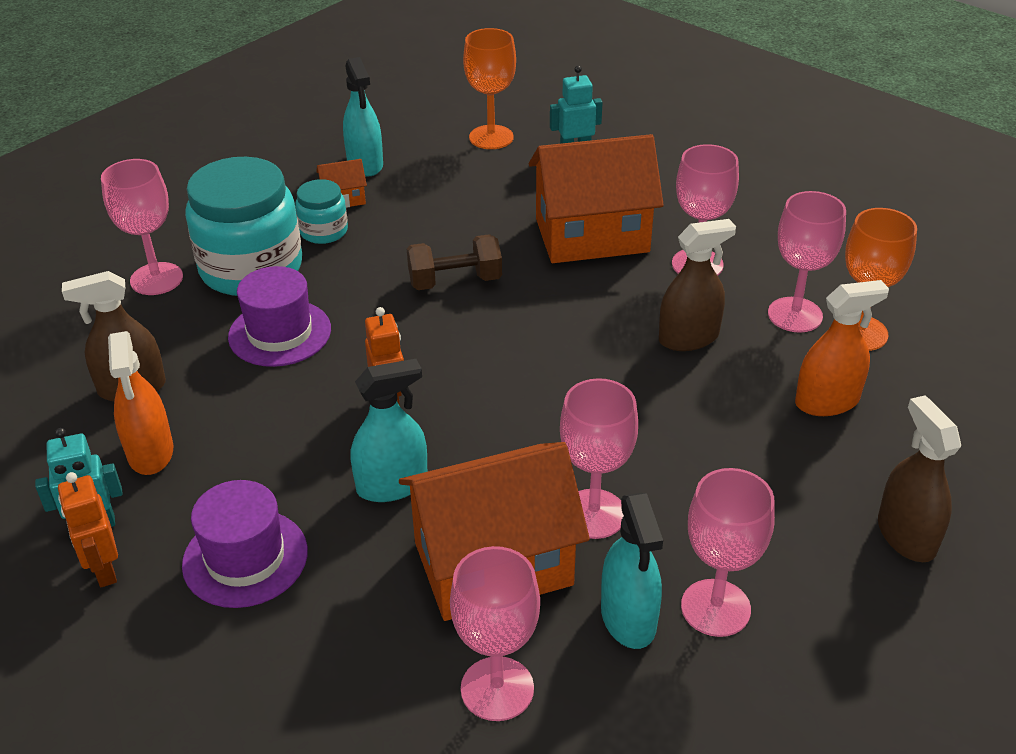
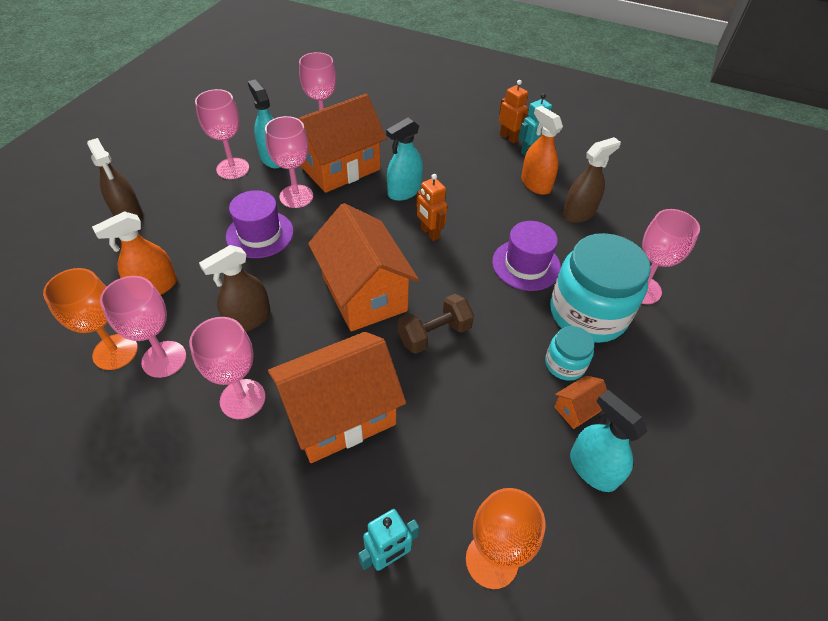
camera: 160 degrees right, 10 degrees up
purple hat [182,480,308,608] -> purple hat moved to [226,190,294,258]
none -> orange house [308,203,419,331]

